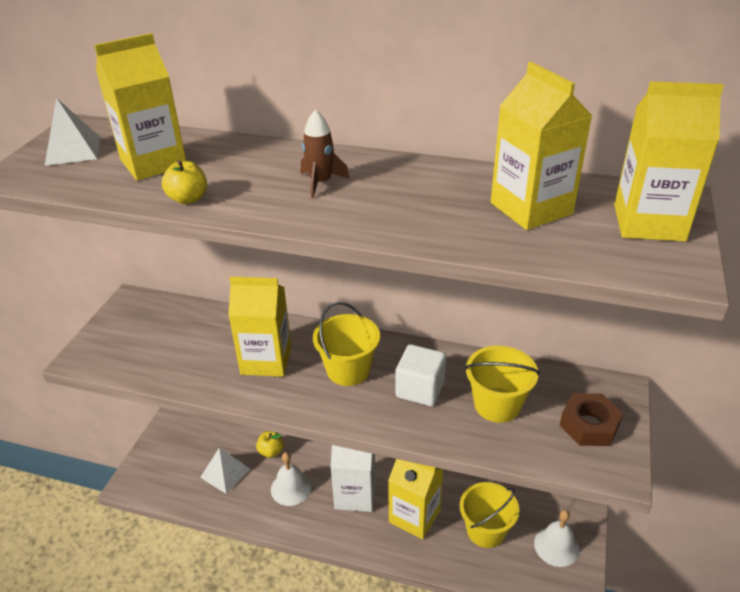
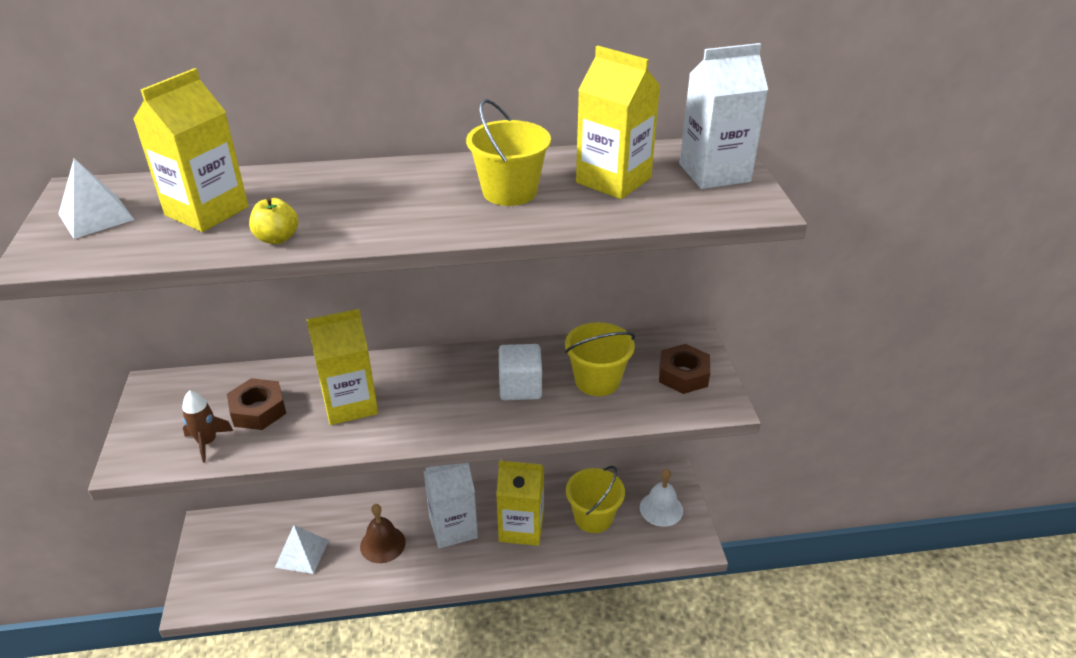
camera: 25 degrees left, 0 degrees up
yellow apple [256,431,284,458] -> none
white bell [271,452,312,506] -> brown bell [360,504,406,563]
brown rocket [301,110,350,198] -> brown rocket moved to [182,390,233,463]
yellow bucket [313,302,380,386] -> yellow bucket moved to [466,99,551,206]
yellow carton [614,81,724,242] -> white carton [679,43,768,189]
none -> brown nut [227,378,286,430]

